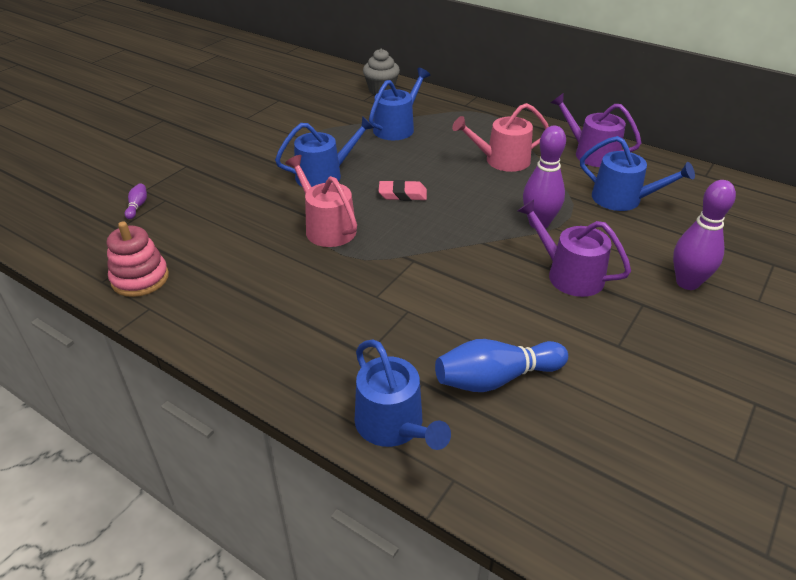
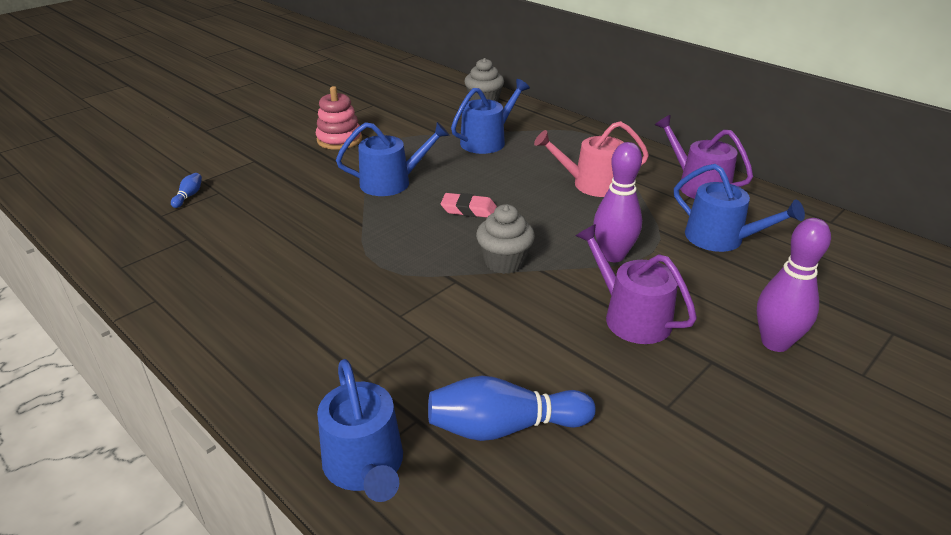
camera: 10 degrees right, 5 degrees down
pink stacking toy [107,221,169,297] -> pink stacking toy moved to [316,86,362,150]
purple bowling pin [125,183,147,219] -> blue bowling pin [171,173,202,208]
pink watering can [285,155,357,247] -> none
none -> grey cupcake [476,204,535,274]

